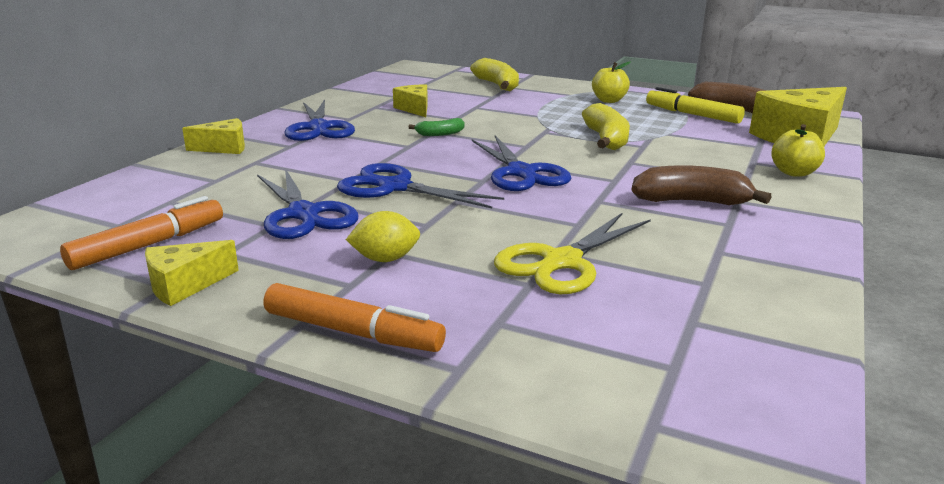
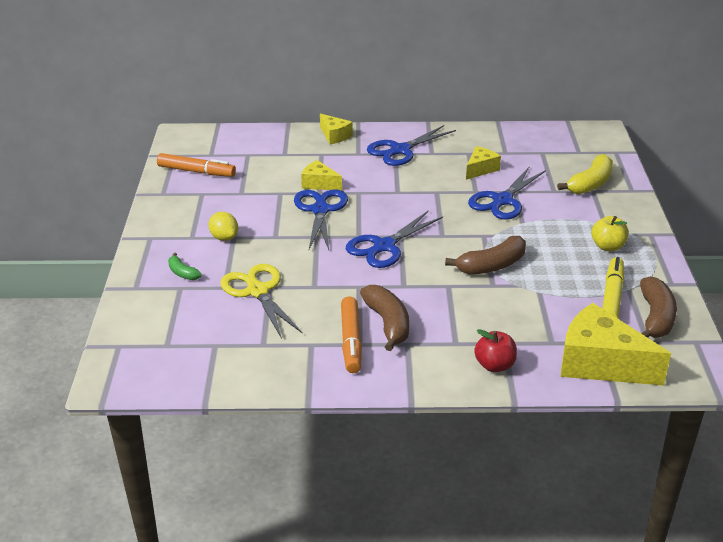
camera: 65 degrees right, 10 degrees up
yellow cheese [145,240,239,306] -> yellow cheese moved to [301,160,342,191]
blue scissors [257,168,358,239] -> blue scissors moved to [468,166,546,220]
orange marker [264,283,446,352] -> orange marker moved to [341,296,362,373]
green banana [409,118,464,136] -> green banana moved to [168,253,202,280]
yellow scissors [494,212,651,294] -> yellow scissors turned 45 degrees clockwise [221,264,303,339]
yellow banana [582,103,630,150] -> brown banana [445,236,526,275]
yellow apple [771,124,825,177] -> red apple [474,329,517,372]

